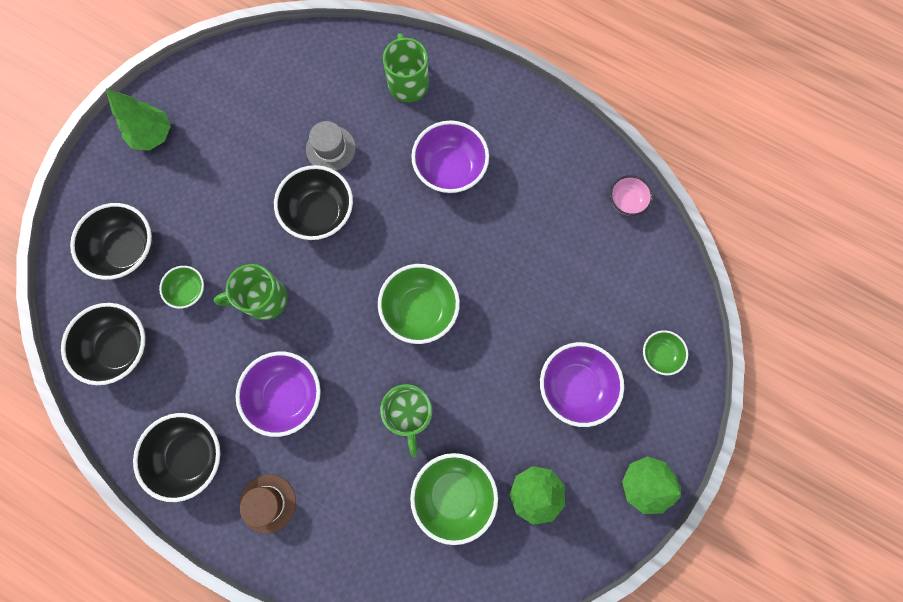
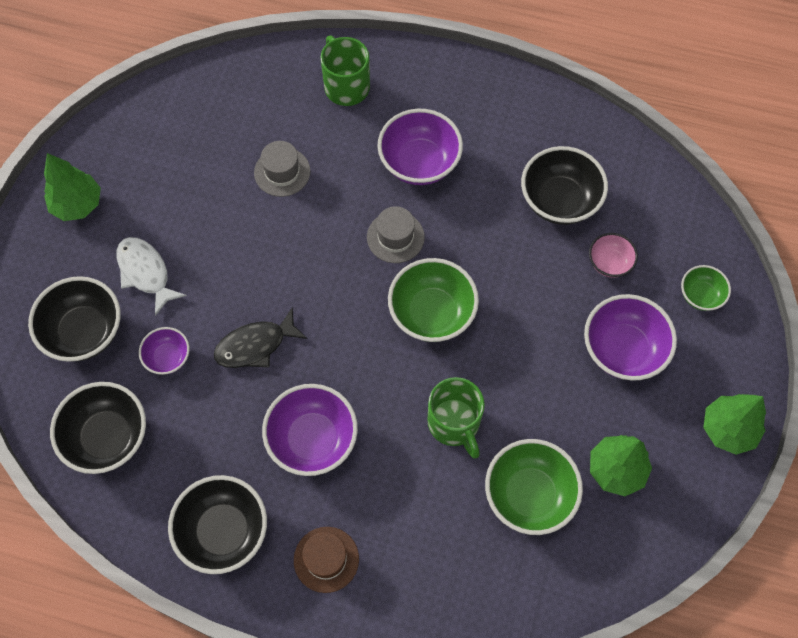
camera: 15 degrees left, 10 degrees down
green bowl [159,266,204,309] -> purple bowl [139,327,190,375]
green mug [214,264,288,320] -> black fish [214,307,307,368]
black bowl [274,165,353,240] -> black bowl moved to [521,146,608,225]
pink bowl [610,175,653,216] -> pink bowl moved to [589,233,638,278]
none -> white fish [116,237,187,316]
none -> grey hat [367,206,425,263]

